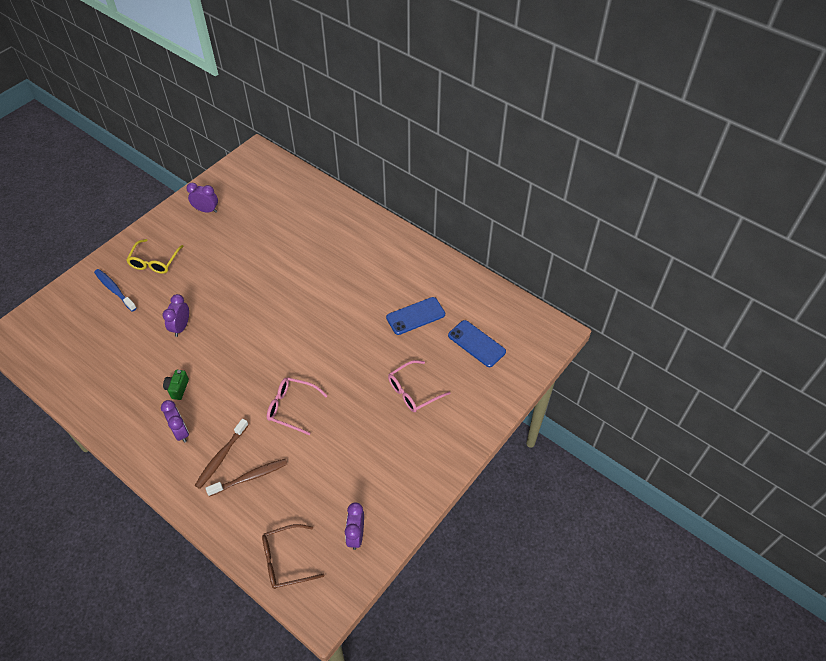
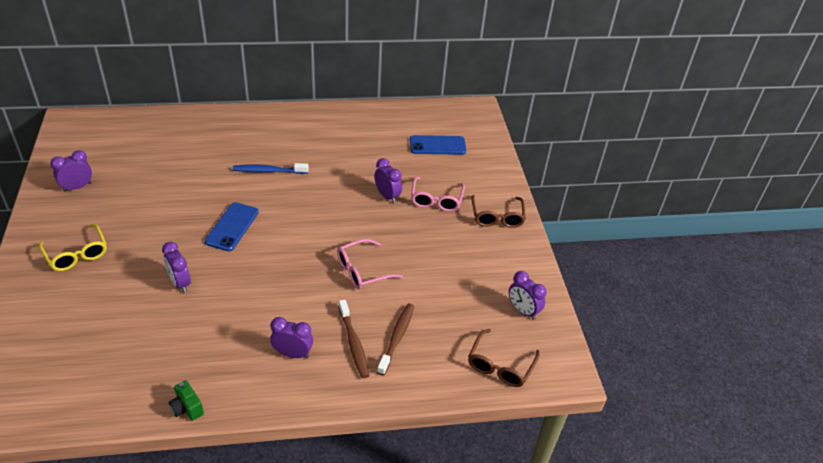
camera: 50 degrees left, 10 degrees down
blue toothbrush [94,269,137,312] -> blue toothbrush moved to [233,163,309,174]
green camera [163,370,189,400] -> green camera moved to [169,380,204,421]
blue phone [386,297,445,335] -> blue phone moved to [204,202,259,251]
none -> purple clock [374,158,402,203]
none -> brown glasses [471,195,526,228]

